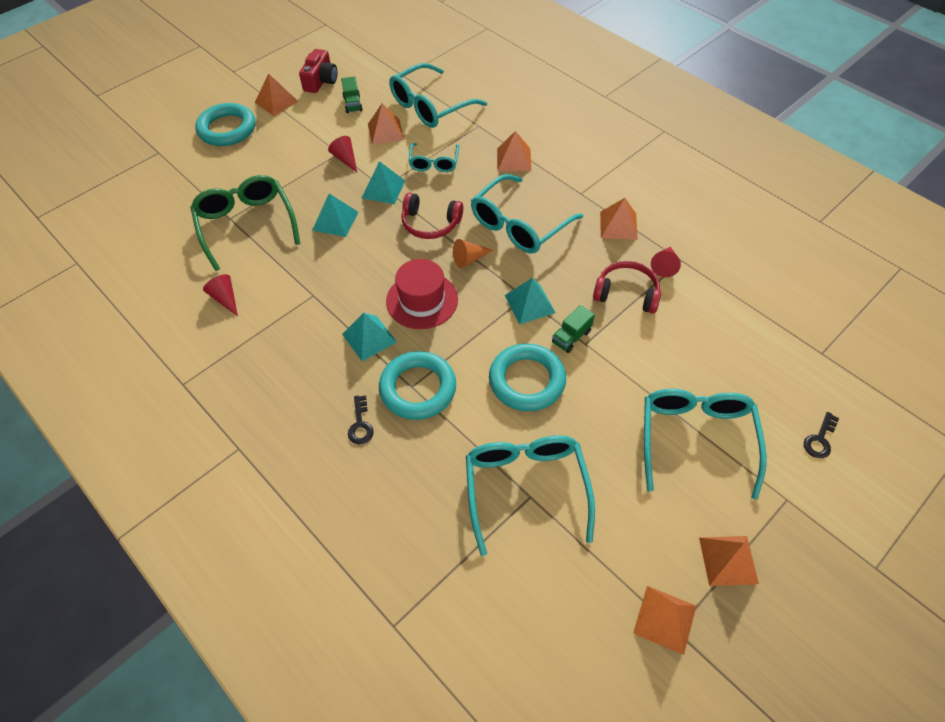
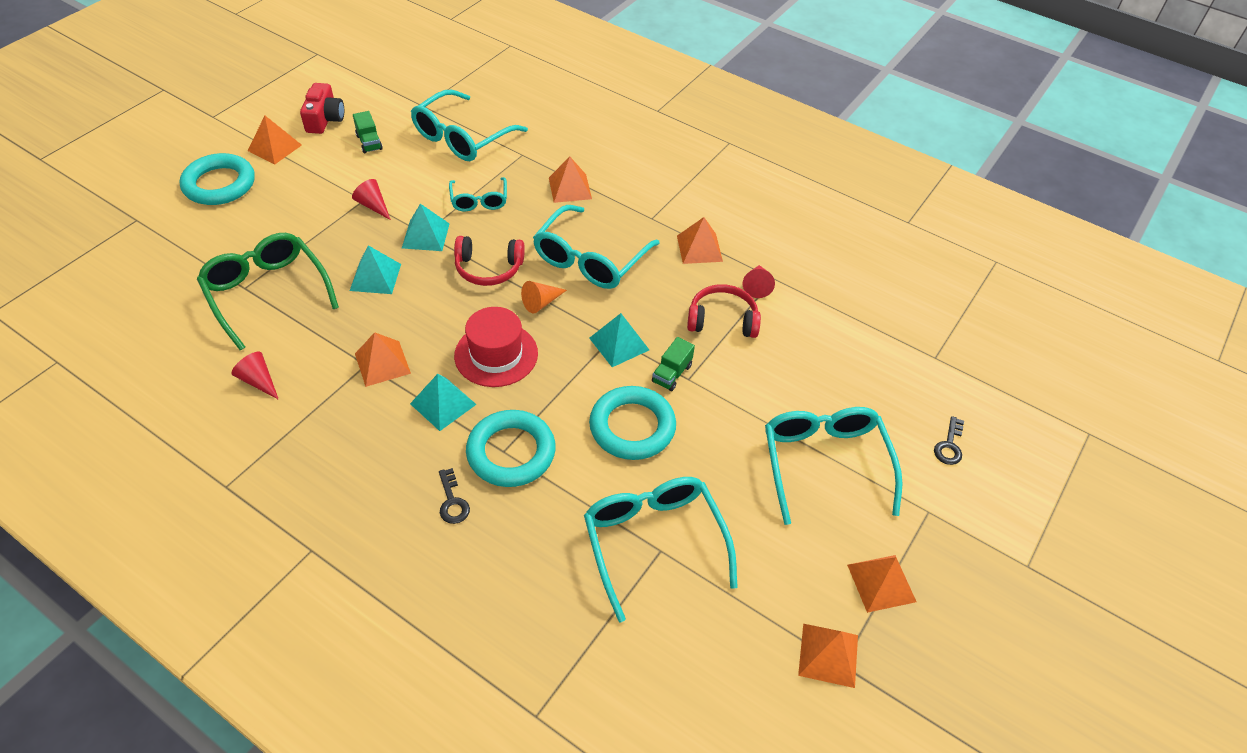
camera: 15 degrees left, 5 degrees down
orange pyramid [368,104,404,145] -> orange pyramid moved to [355,332,411,387]

